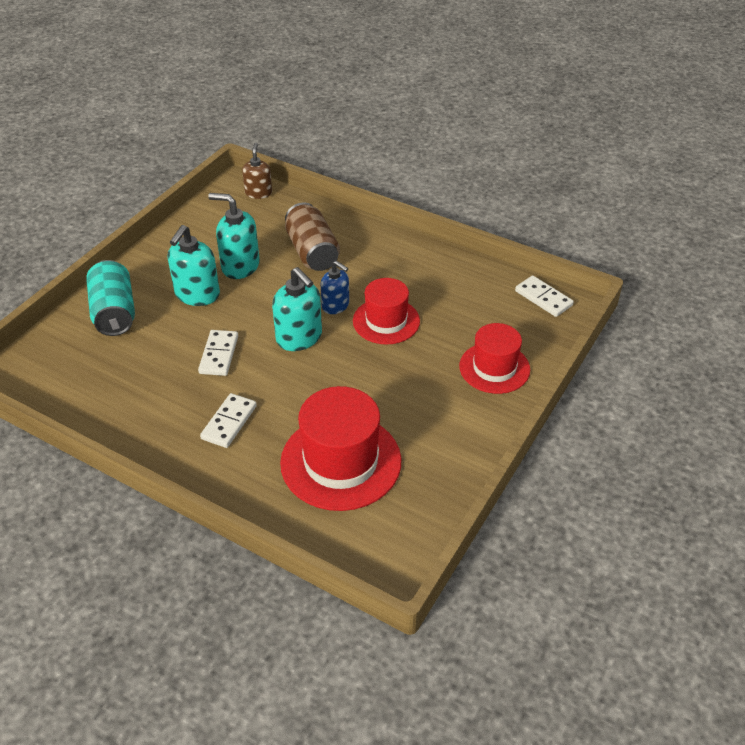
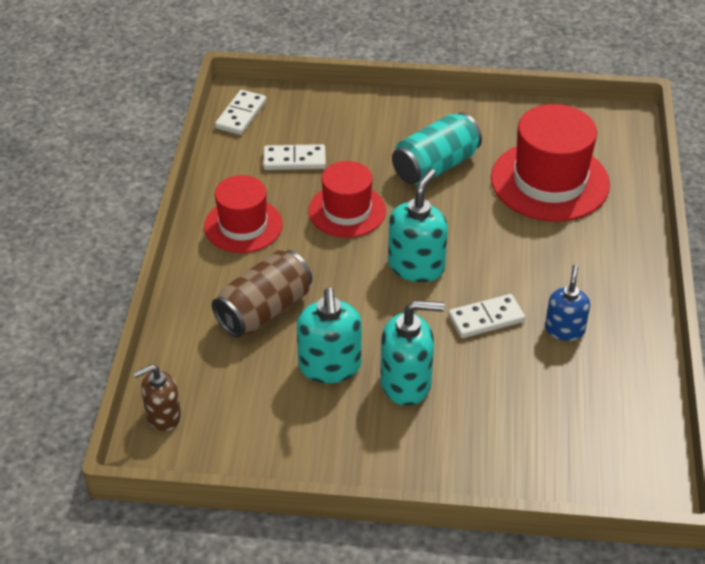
camera: 115 degrees left, 0 degrees up
turquoise can [86,260,135,336] -> turquoise can moved to [392,113,482,185]
white domino [200,393,257,448] -> white domino moved to [263,144,326,170]
blue soap dispenser [321,261,349,314] -> blue soap dispenser moved to [545,265,590,341]
red hat [459,323,530,394] -> red hat moved to [204,175,283,253]

